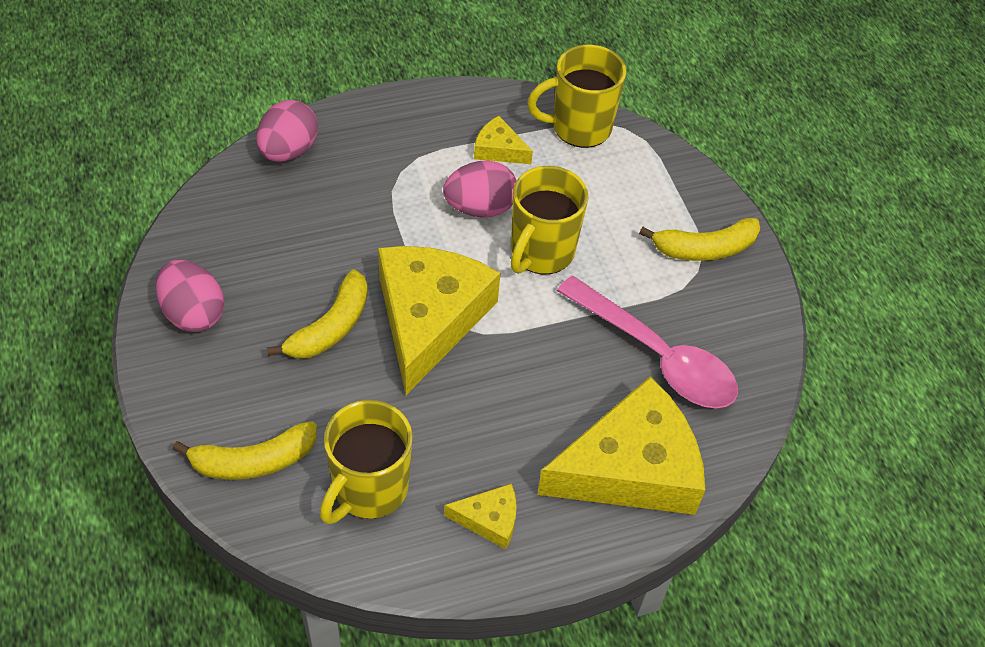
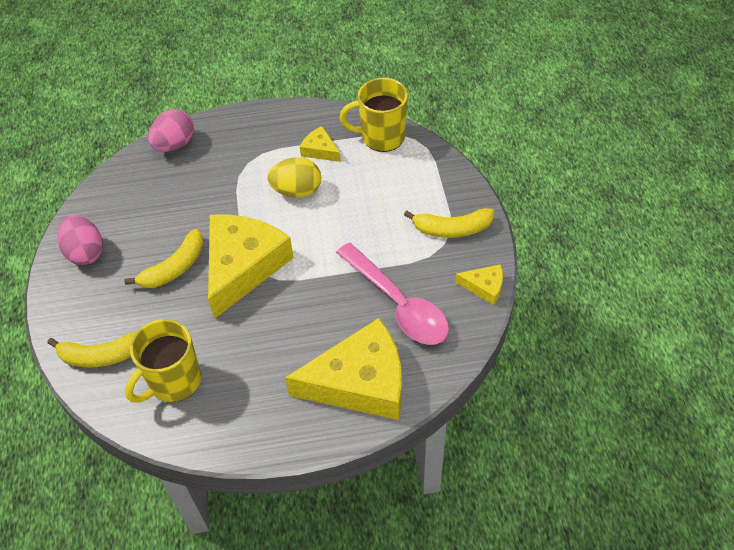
camera: 15 degrees right, 0 degrees up
pink egg [443,161,517,218] -> yellow egg [267,157,322,198]
yellow cheese [444,483,517,549] -> yellow cheese moved to [455,264,503,305]
yellow mug [511,166,588,275] -> none

